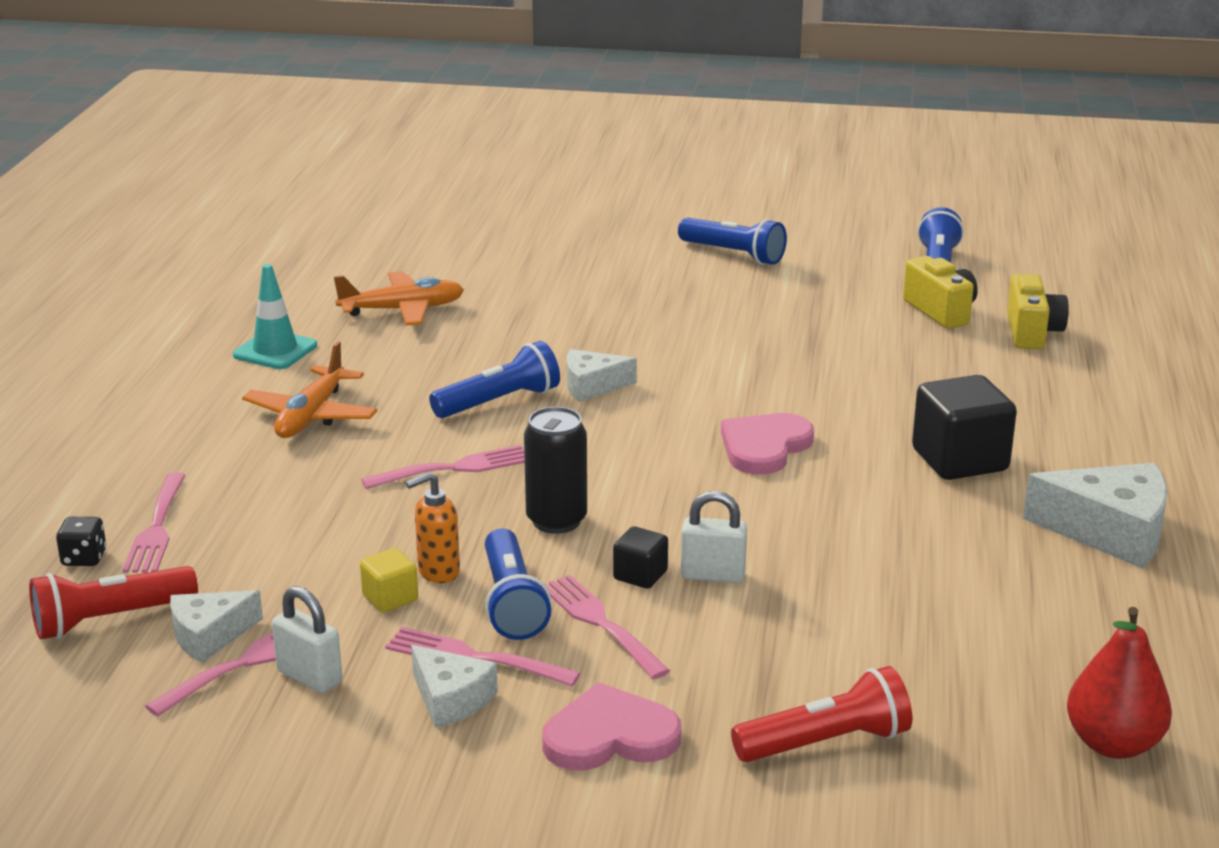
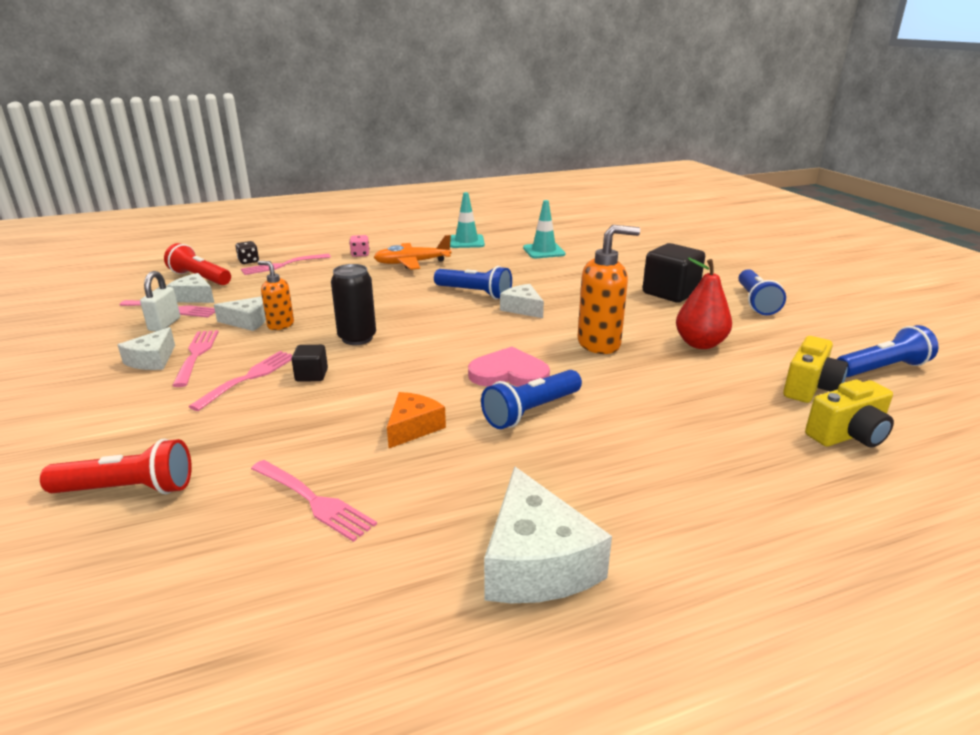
camera: 60 degrees right, 0 degrees up
orange plane [334,271,464,326] -> turquoise traffic cone [523,200,566,258]
yellow cube [360,548,418,612] -> white cheese [214,296,266,331]
pink fork [361,445,525,489] -> pink fork moved to [251,460,377,542]
blue flashlight [485,528,551,640] -> blue flashlight moved to [481,370,582,429]
pink heart [542,682,681,771] -> none
white padlock [681,491,747,583] -> none
red flashlight [731,666,912,762] -> red flashlight turned 45 degrees counterclockwise [40,439,192,494]
black cube [912,375,1017,480] -> black cube moved to [643,243,705,303]
red pear [1067,607,1172,759] -> red pear moved to [676,258,732,349]
none -> pink dice [349,235,370,257]
none -> orange cheese [387,392,446,448]
none -> orange soap dispenser [578,225,640,354]

